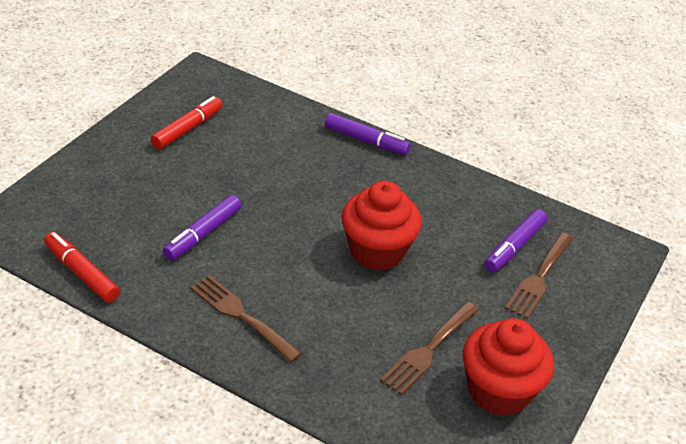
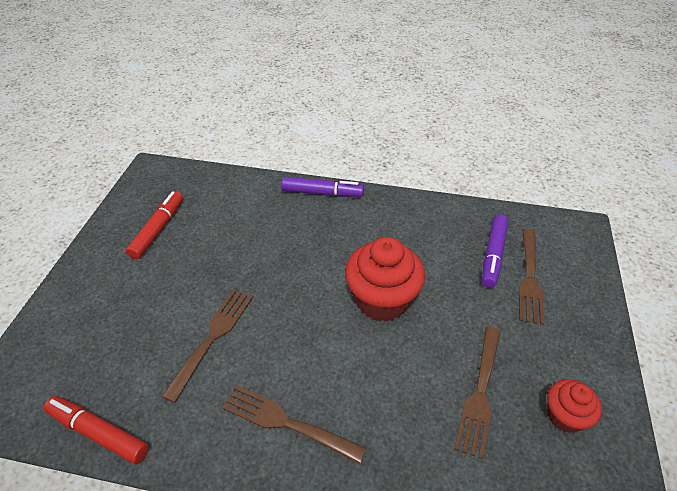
camera: 15 degrees left, 5 degrees up
purple marker [163,195,242,260] -> brown fork [162,290,253,403]
red cupcake [463,318,554,416] -> red cupcake [547,379,602,433], size x0.56

